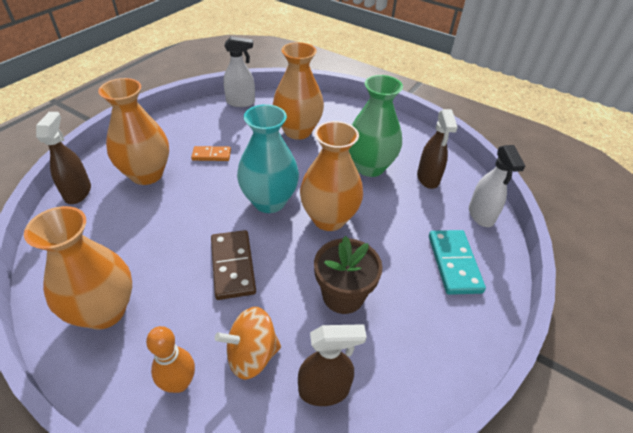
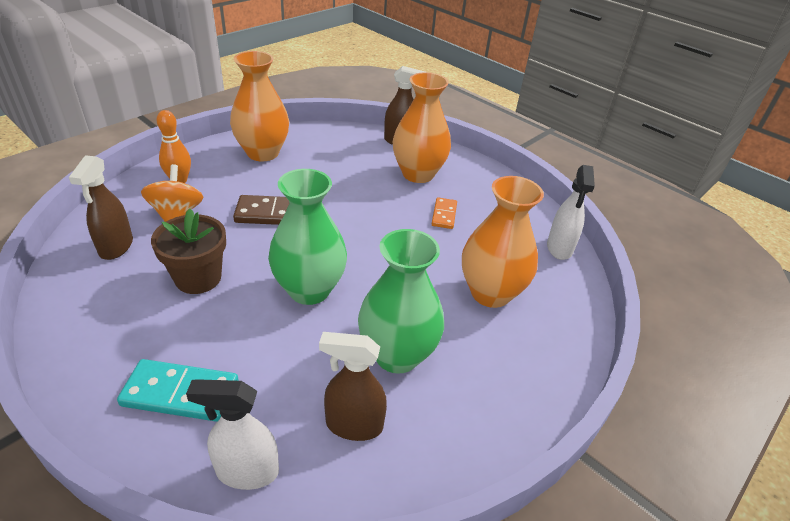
camera: 100 degrees right, 5 degrees down
turquoise vase [237,104,299,213] -> none
orange vase [300,121,363,231] -> green vase [268,169,347,305]

